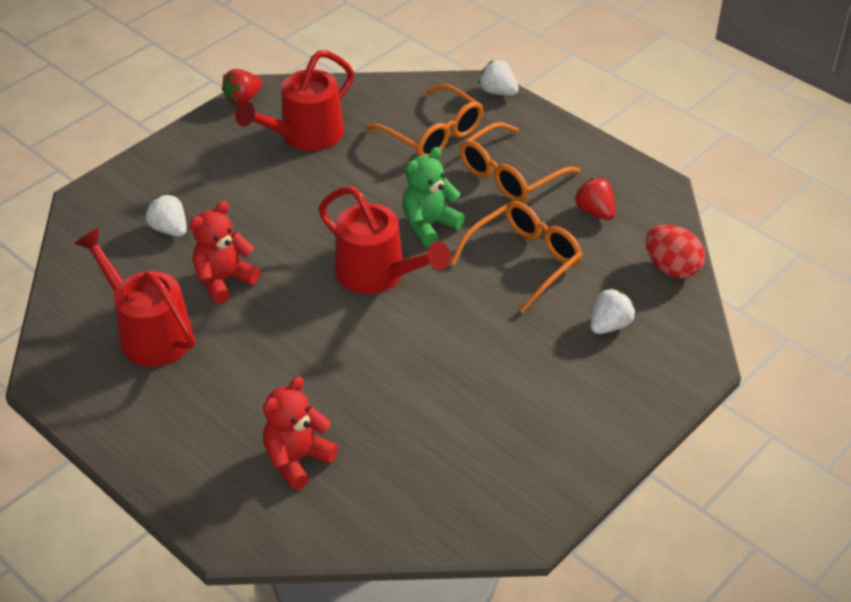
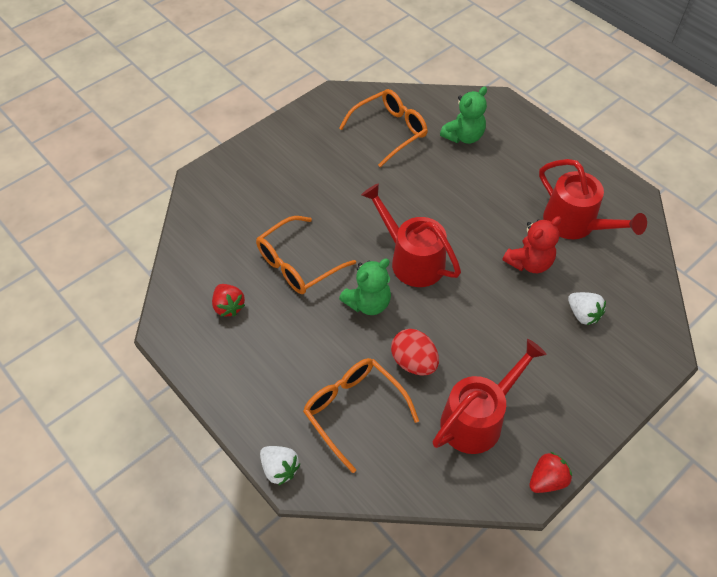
camera: 175 degrees left, 10 degrees up
red teddy bear [263,377,338,490] -> green teddy bear [440,86,487,144]
orange glasses [460,122,580,202] -> orange glasses moved to [339,89,428,167]
white strawberry [591,288,635,334] -> none
red egg [646,225,705,279] -> red egg moved to [391,329,439,375]

